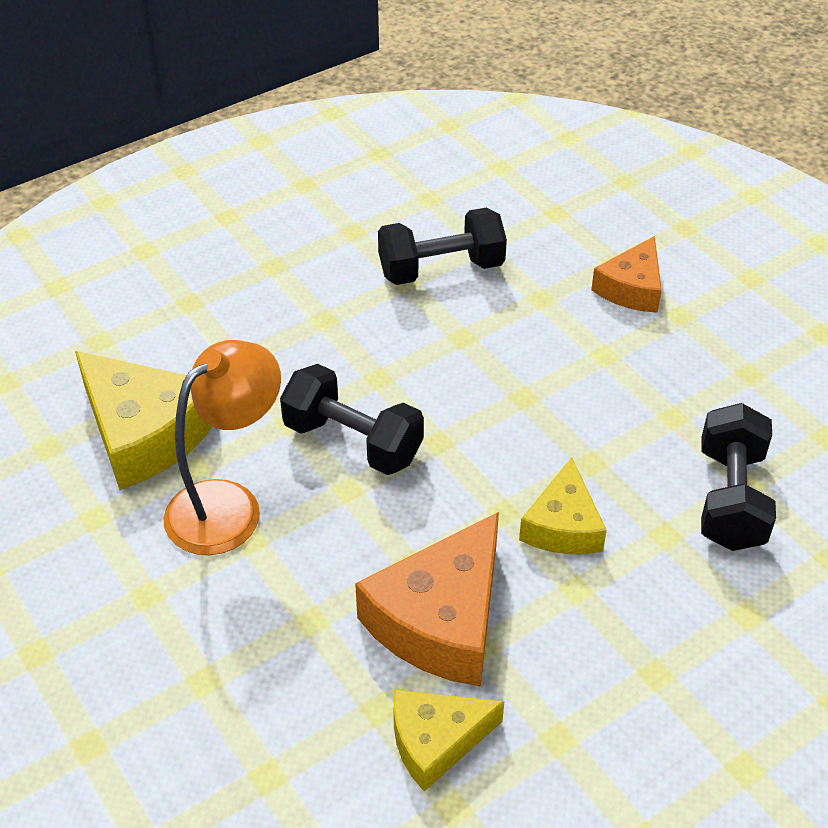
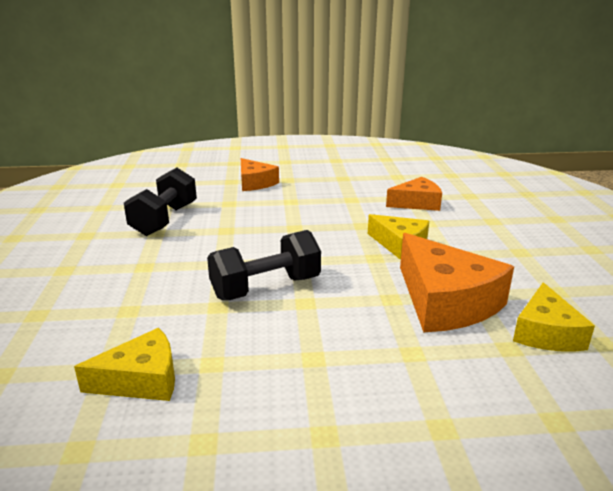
camera: 60 degrees left, 20 degrees down
yellow cheese [75,351,212,490] -> yellow cheese [74,328,175,401], size x0.61
orange lamp [164,340,281,555] -> none
black dumbbell [701,403,776,551] -> orange cheese [386,177,442,211]

